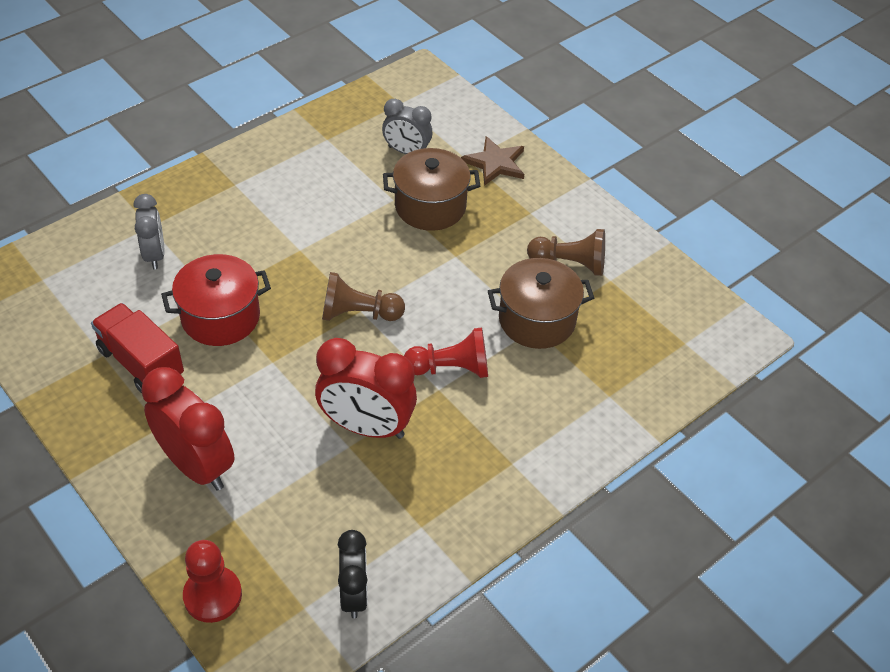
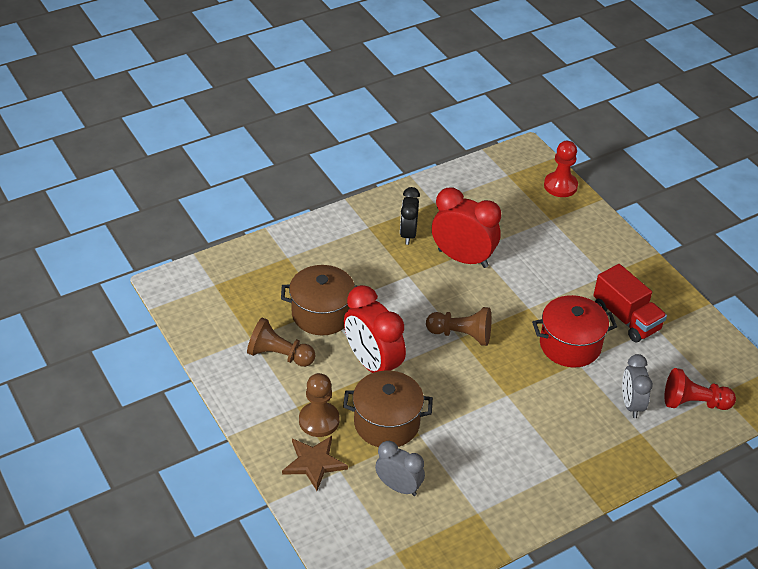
camera: 170 degrees left, 5 degrees down
red clock [141,367,235,491] -> red clock moved to [344,285,406,373]
black clock [338,530,368,619] -> black clock moved to [400,187,420,245]
red pawn [404,327,488,378] -> red pawn moved to [664,368,736,410]
none -> brown pawn [299,373,339,437]

